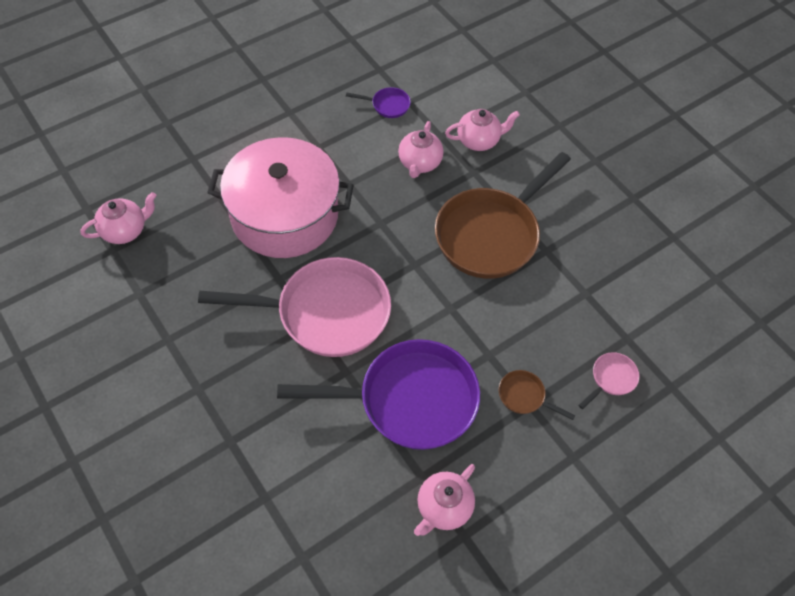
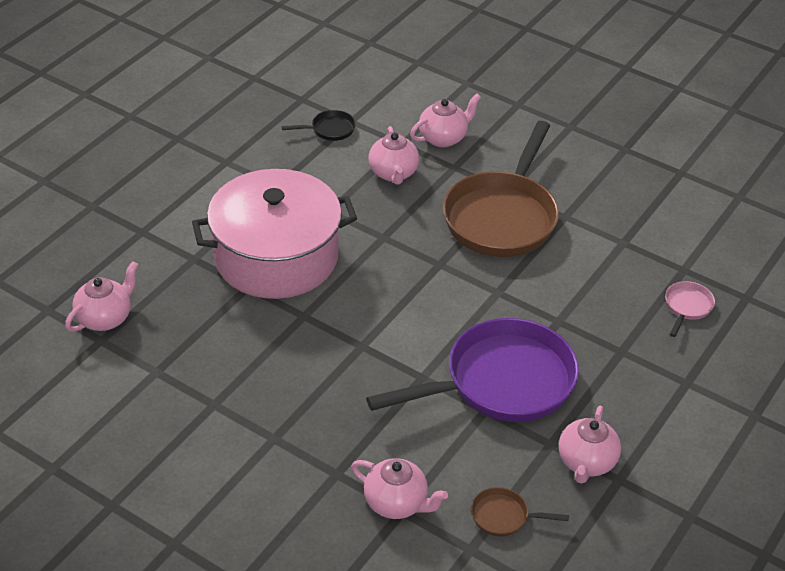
camera: 20 degrees left, 15 degrees down
pink pan [198,257,391,357] -> none
purple pan [346,87,411,118] -> black pan [282,110,356,141]
brown pan [499,370,576,420] -> brown pan moved to [471,487,569,537]
none -> pink teapot [351,458,448,519]

